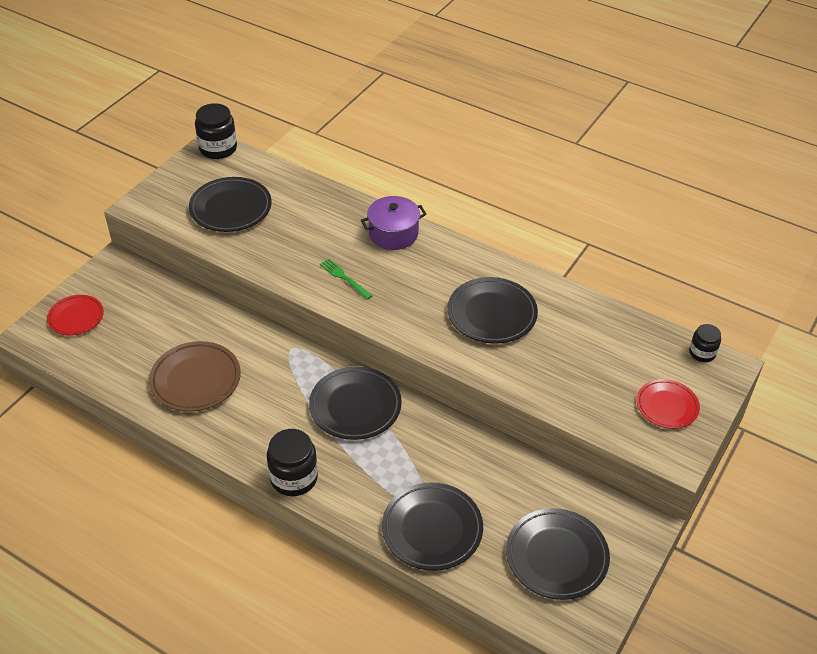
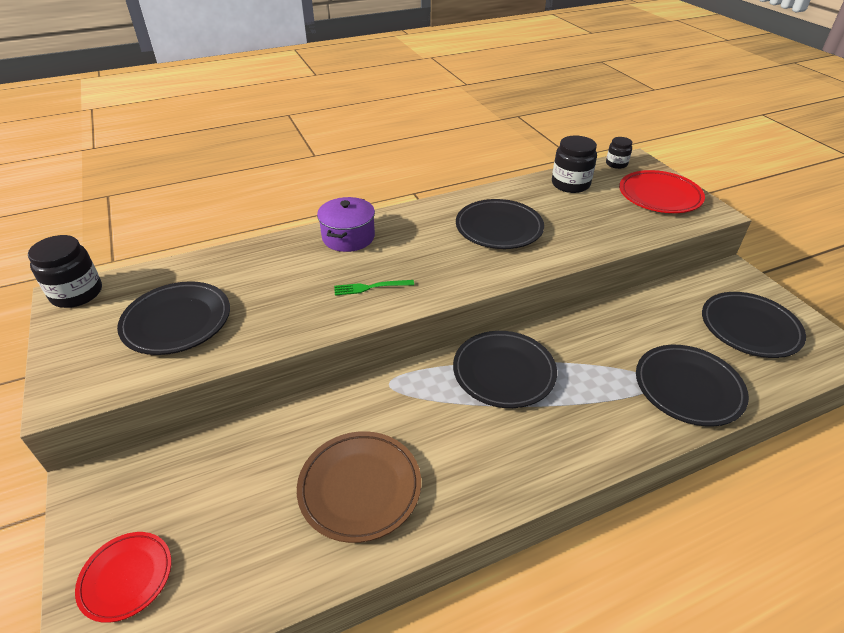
camera: 55 degrees left, 5 degrees down
black jar [267,429,318,496] -> black jar moved to [552,135,597,193]
red plate [637,379,700,429] -> red plate [619,170,705,213], size x1.55

